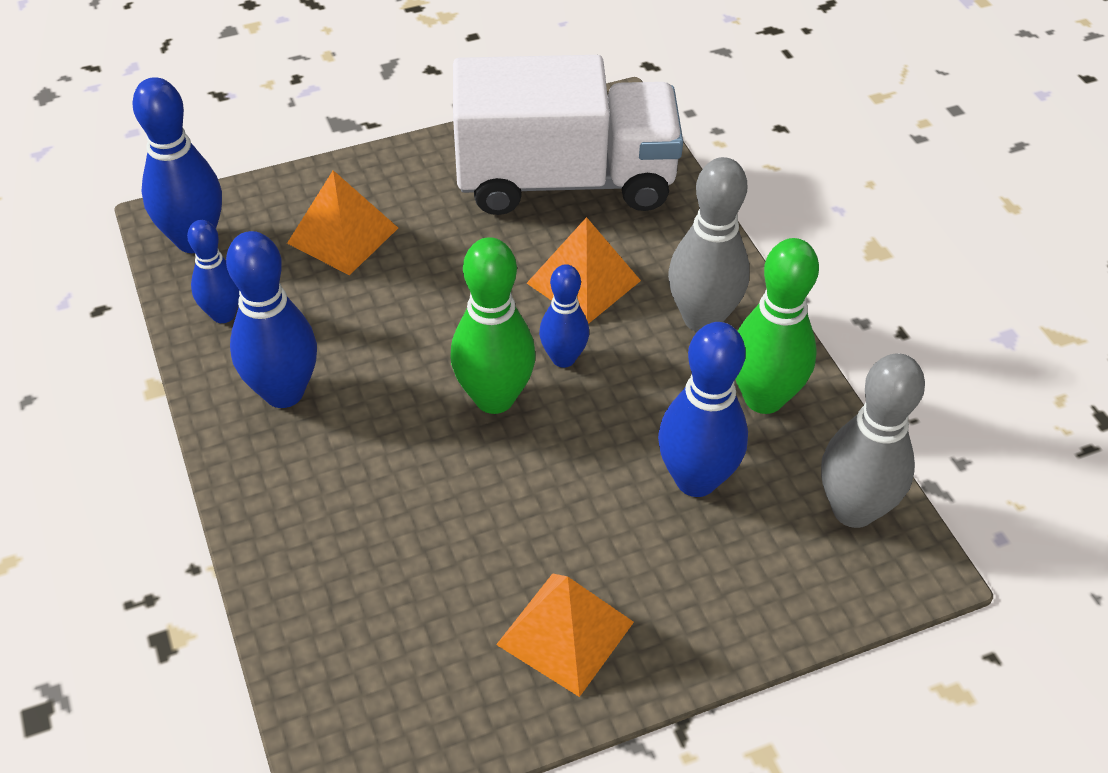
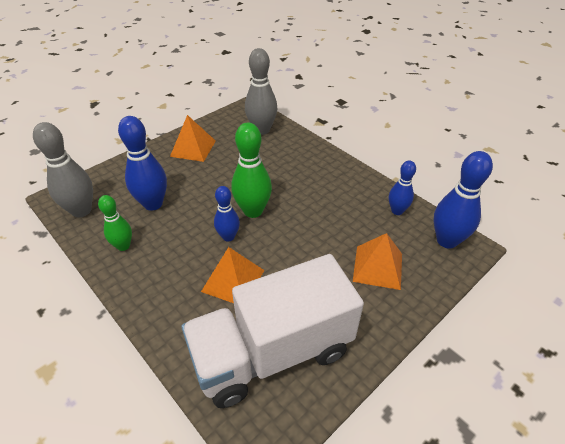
camera: 160 degrees right, 5 degrees down
blue bowling pin [226,231,317,408] -> none
grey bowling pin [668,157,750,332] -> grey bowling pin moved to [245,48,277,135]
green bowling pin [735,238,819,414] -> green bowling pin [98,195,132,251], size x0.61

